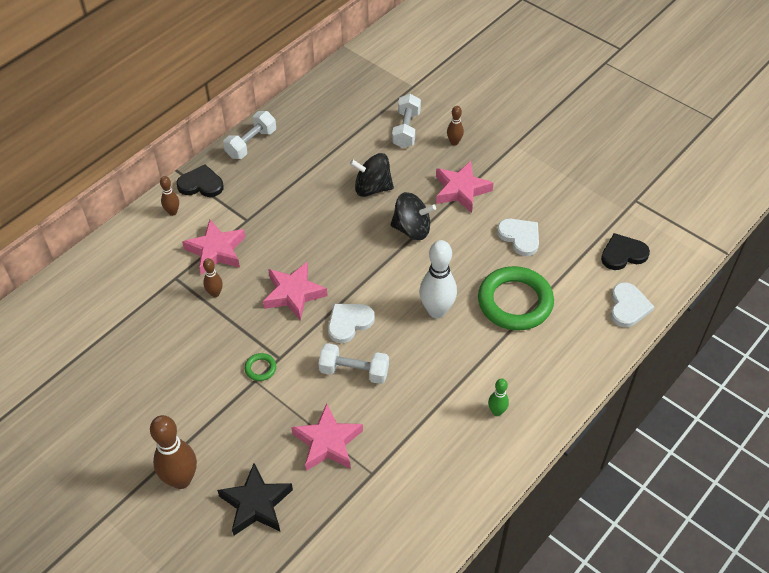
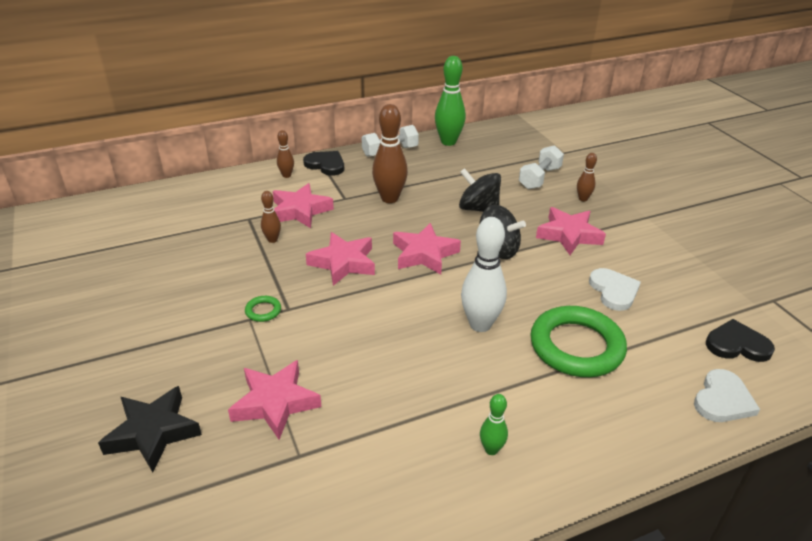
camera: 25 degrees right, 15 degrees down
brown bowling pin [150,415,197,489] -> brown bowling pin moved to [372,104,408,203]
white dumbbell [318,343,389,384] -> none
white heart [328,304,375,343] -> none
none -> pink star [393,223,461,274]
none -> green bowling pin [435,56,466,146]

